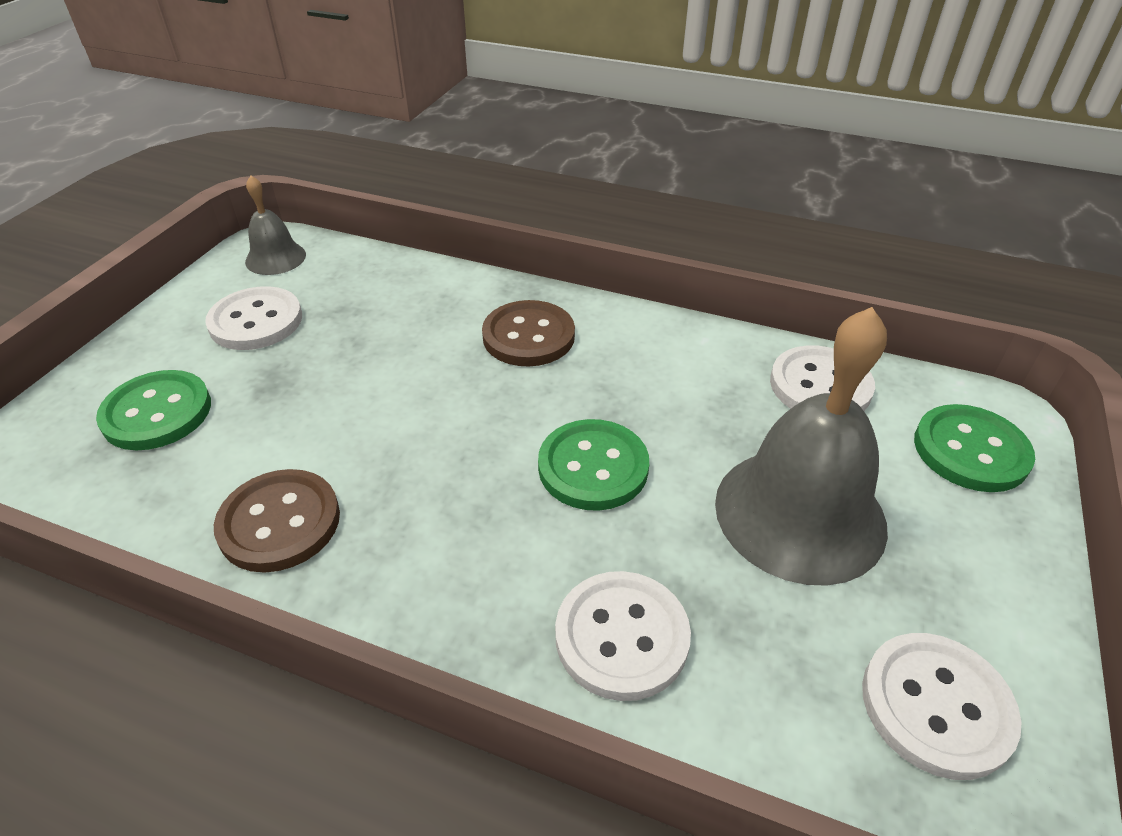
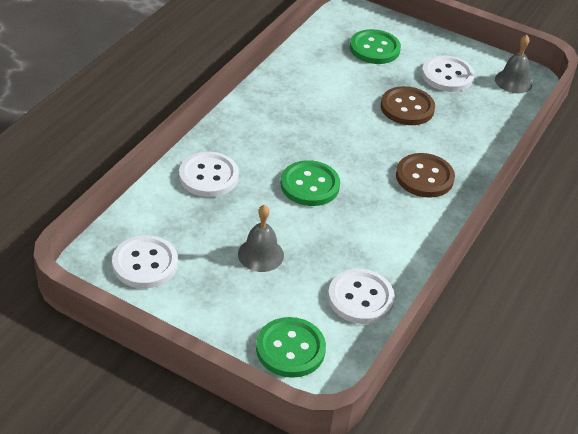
camera: 95 degrees right, 0 degrees up
brown button [214,469,340,573] -> brown button moved to [381,86,435,125]
grey bell [715,307,888,586] -> grey bell [238,205,284,272], size x0.50

